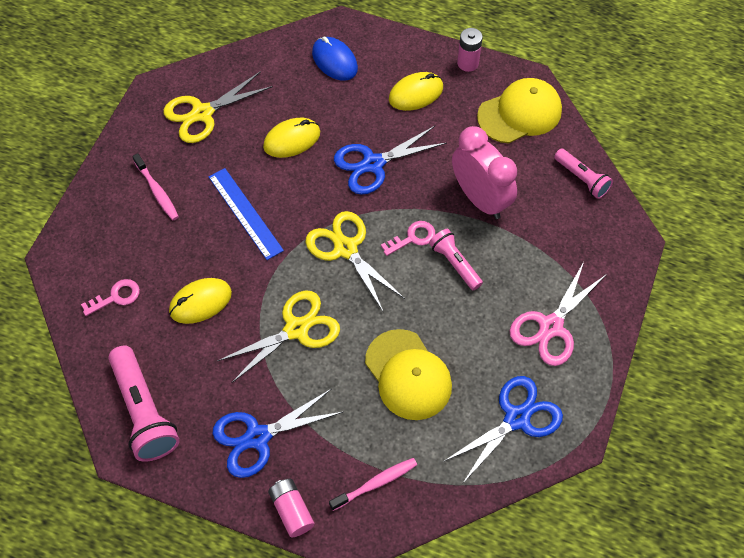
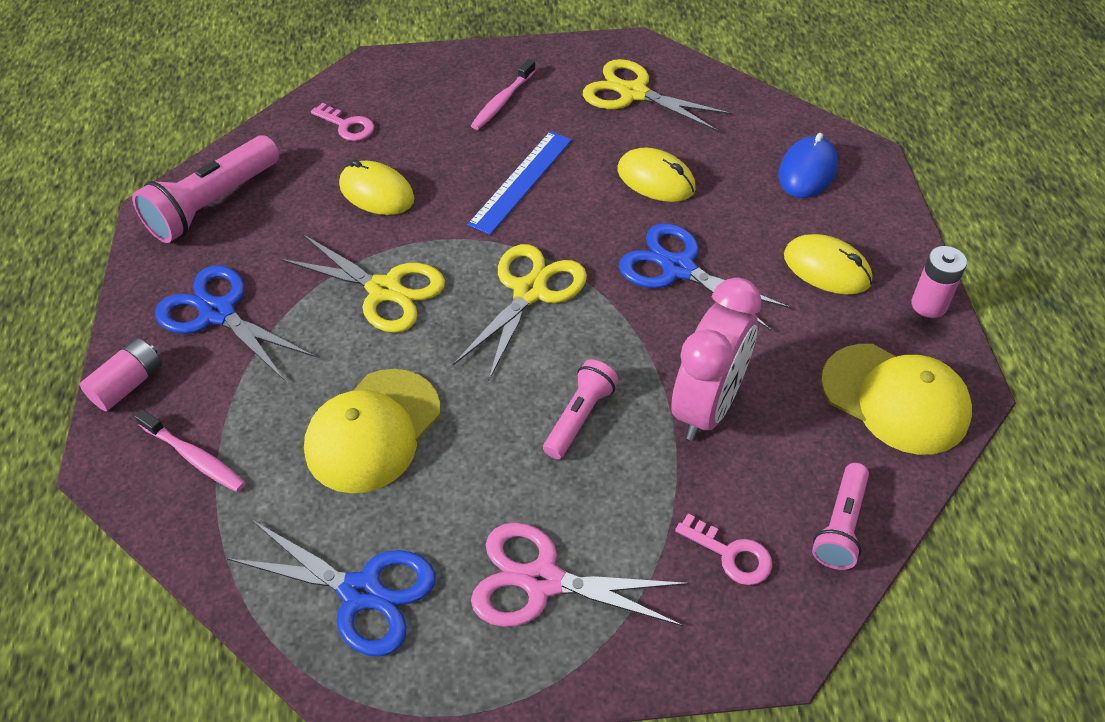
camera: 65 degrees right, 10 degrees down
pink key [381,221,435,256] -> pink key moved to [675,513,772,585]

